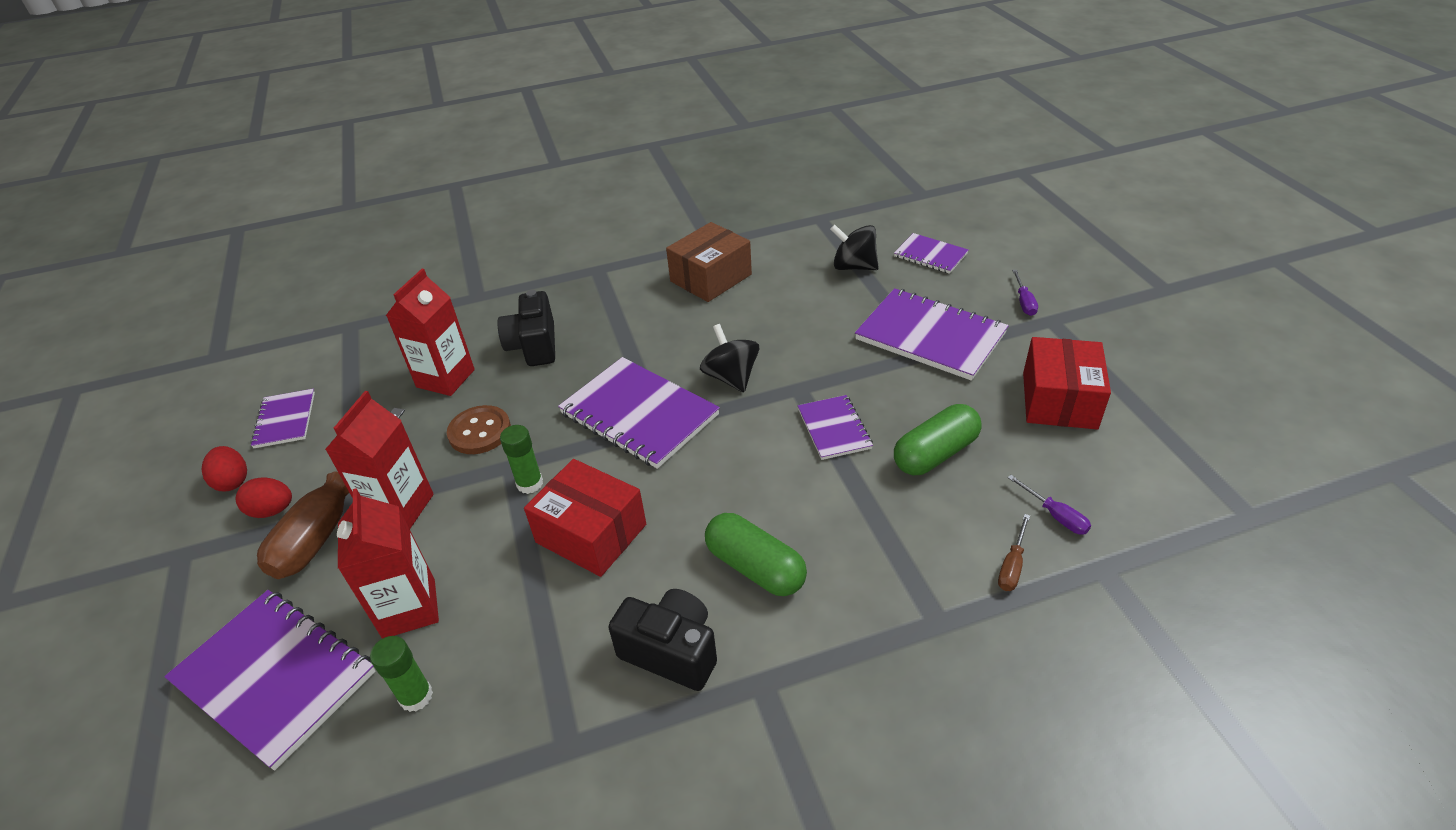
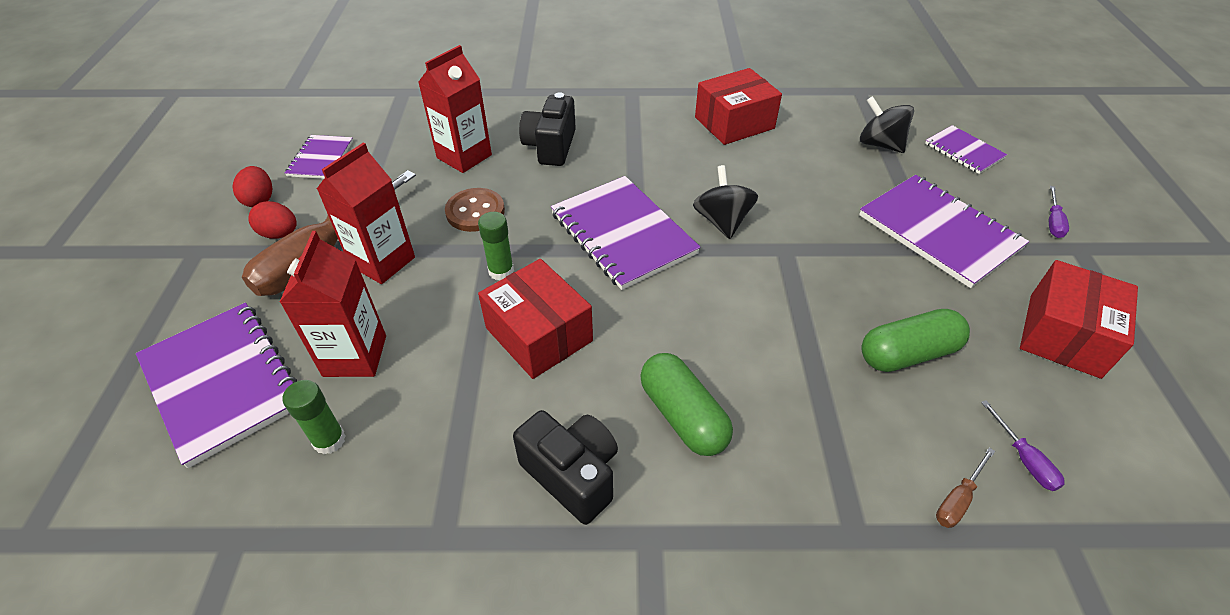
camera: 15 degrees right, 5 degrees up
brown box [666,222,752,302] -> red box [695,68,782,145]
purple notebook [798,395,873,460] -> none

